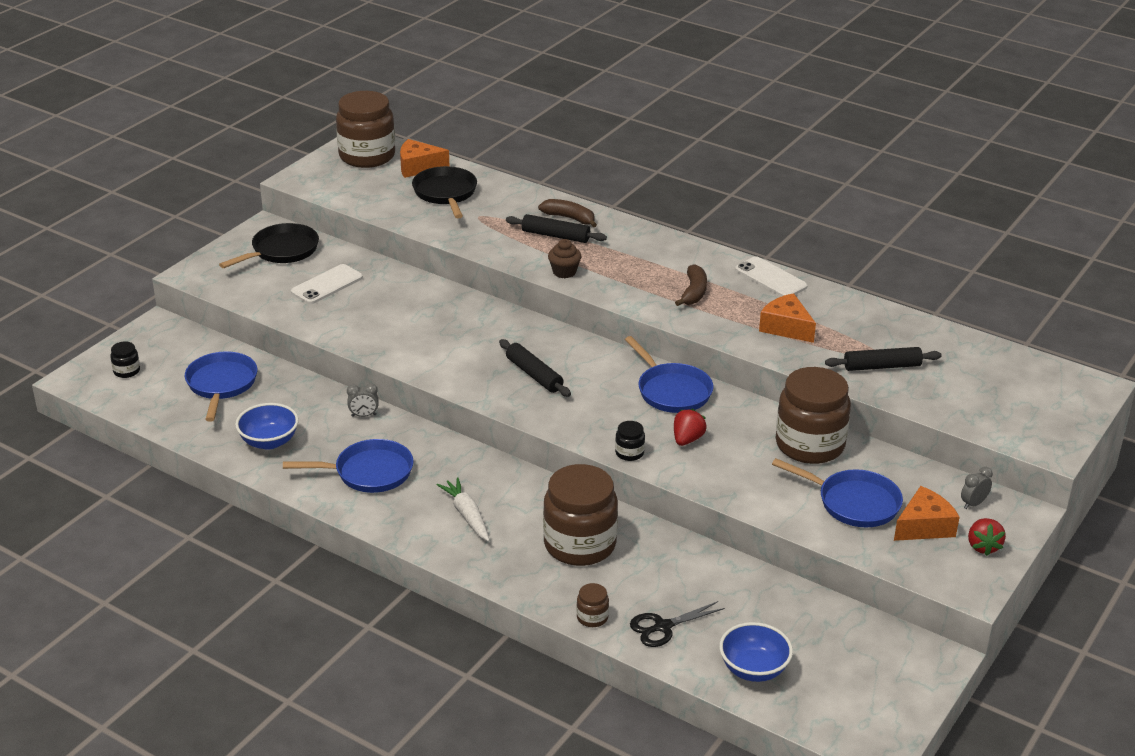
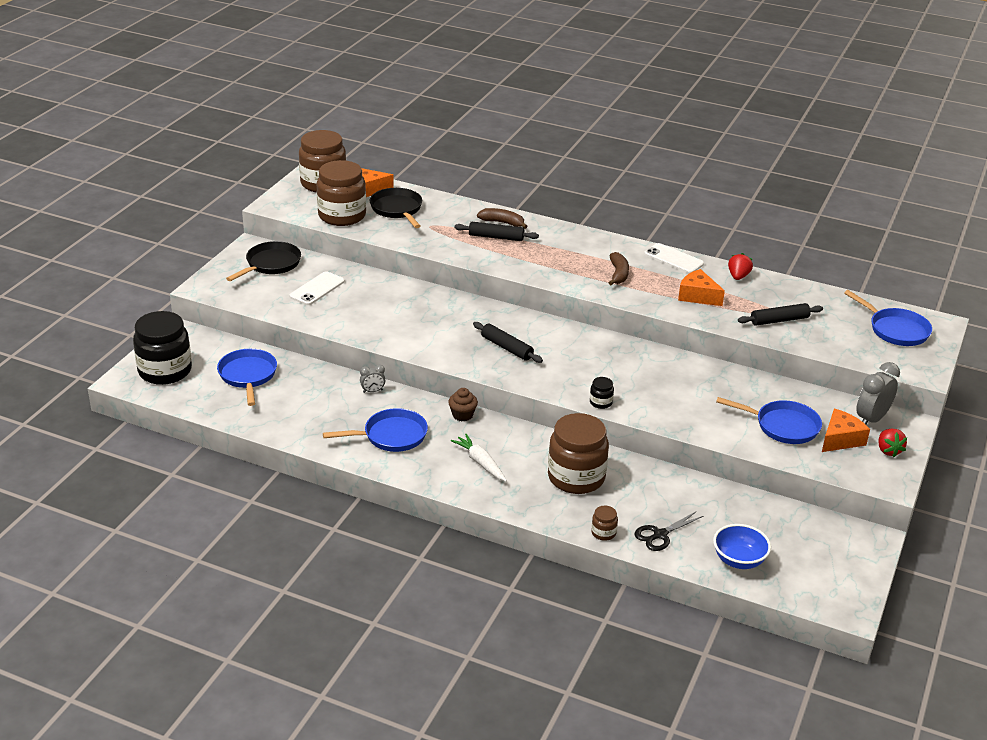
camera: 10 degrees left, 0 degrees up
black jar [110,342,140,378] -> black jar [133,311,192,385], size x2.41
blue bowl [235,403,299,450] -> none
brown cupcake [548,239,582,278] -> brown cupcake moved to [448,388,478,422]
blue pan [625,336,713,413] -> blue pan moved to [844,290,932,346]
red strawberry [674,409,707,446] -> red strawberry moved to [728,253,753,280]
brown jar [776,367,851,464] -> brown jar moved to [317,160,366,226]
grey clock [961,467,993,509] -> grey clock [856,362,900,424], size x1.91

